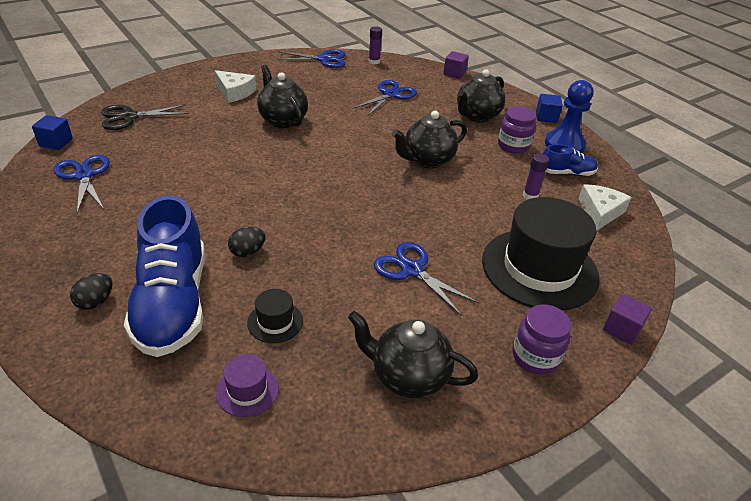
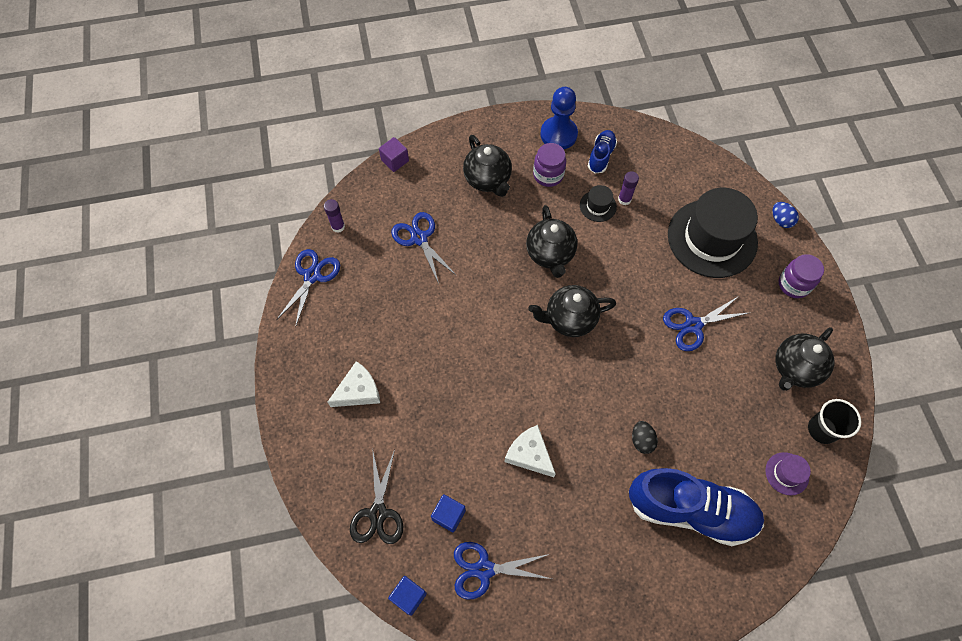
camera: 65 degrees left, 25 degrees up
black egg [70,273,113,310] -> none
black hat [247,289,303,343] -> black hat moved to [580,185,617,222]
black teapot [257,65,308,128] -> black teapot moved to [528,285,616,337]
blue cube [536,94,563,123] -> blue cube moved to [431,494,466,532]
white cheese [578,184,632,231] -> white cheese moved to [505,425,556,477]
purple cube [603,294,652,345] -> blue egg [772,202,799,228]
none -> black cup [808,399,861,444]

